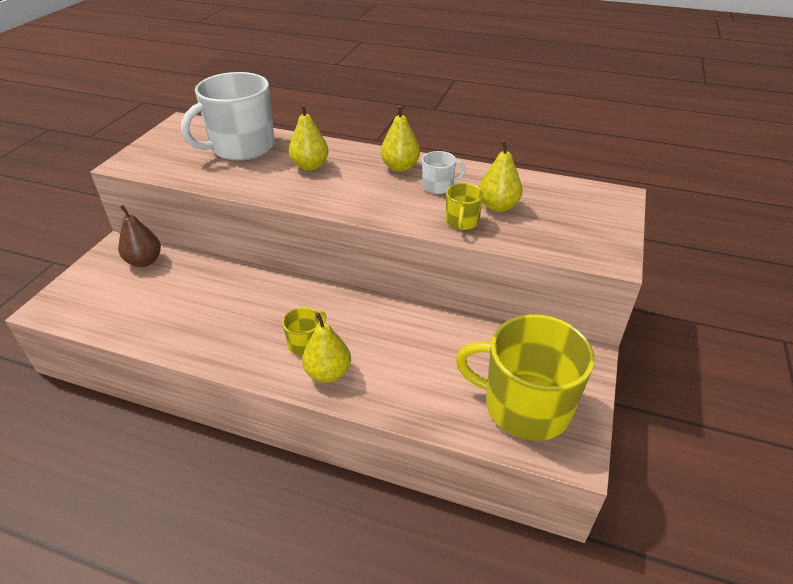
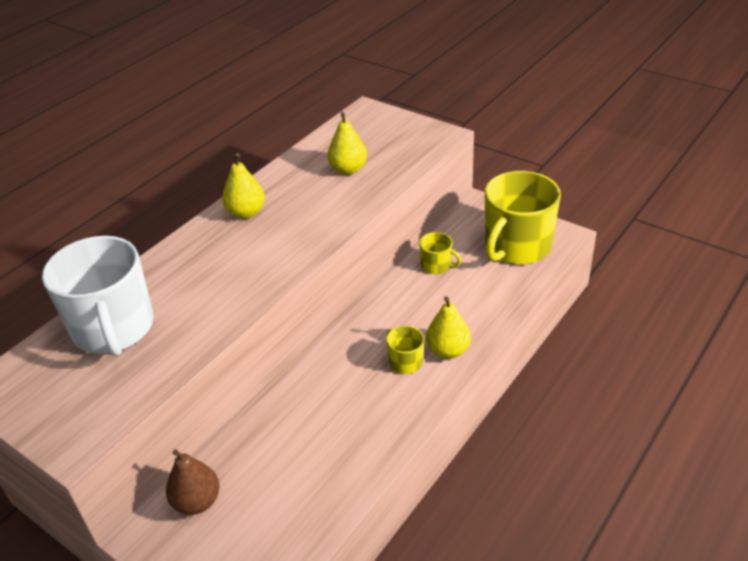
camera: 70 degrees left, 0 degrees up
yellow pear [289,104,329,171] -> none
white mug [422,151,466,194] -> none
yellow mug [446,183,484,230] -> yellow mug moved to [419,232,462,274]

